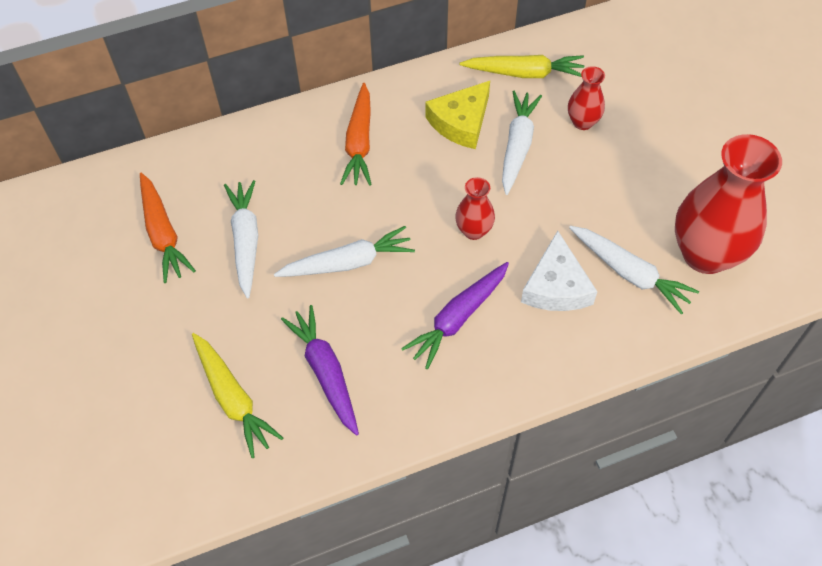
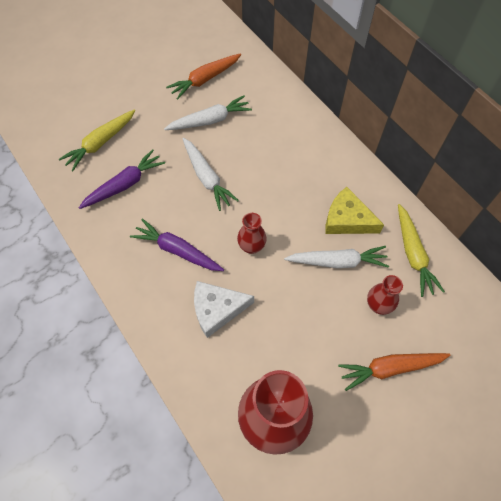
camera: 75 degrees right, 5 degrees up
orange carrot [340,83,372,186] -> orange carrot moved to [338,353,451,391]
white carrot [569,226,699,315] -> none

